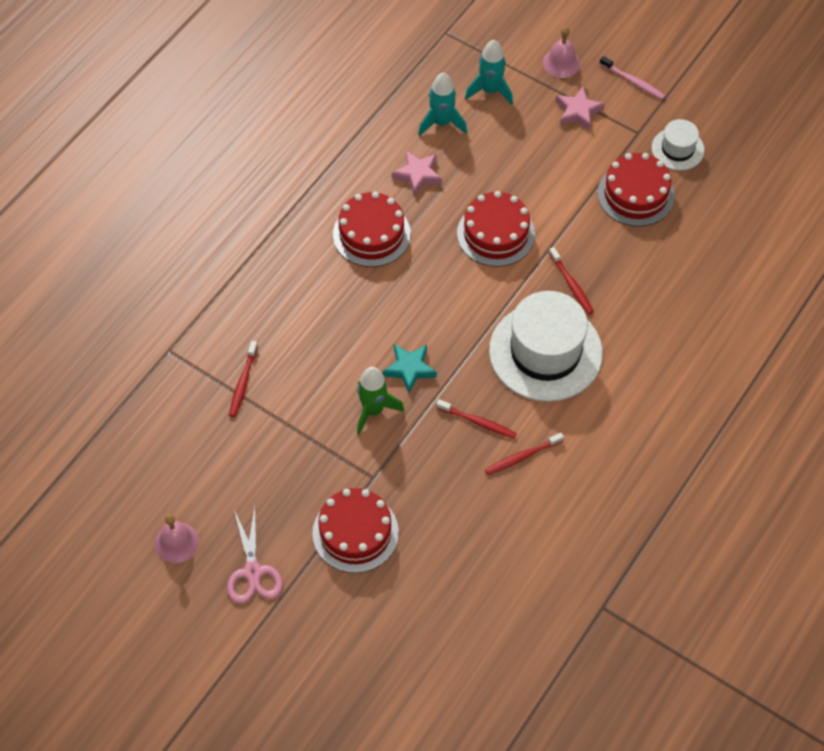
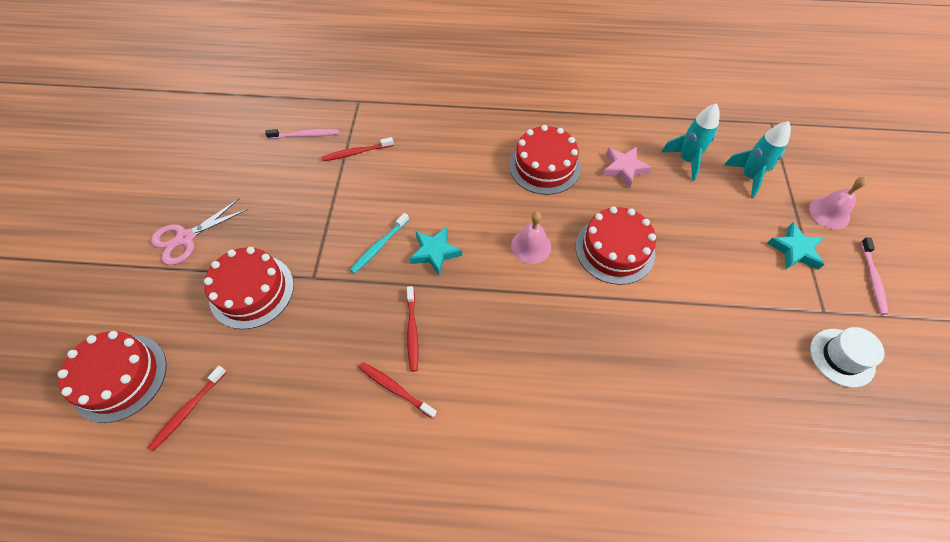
camera: 60 degrees right, 0 degrees up
pink bell [155,514,199,563] -> pink bell moved to [511,212,551,264]
green rocket [357,367,404,435] -> turquoise toothbrush [350,213,409,274]
white hat [489,291,603,402] -> none
red toothbrush [549,247,594,314] -> red toothbrush moved to [148,366,227,451]
pink star [555,86,605,130] -> turquoise star [767,222,825,270]
red cake [597,153,675,227] -> red cake moved to [57,331,167,423]
none -> pink toothbrush [265,129,339,139]

